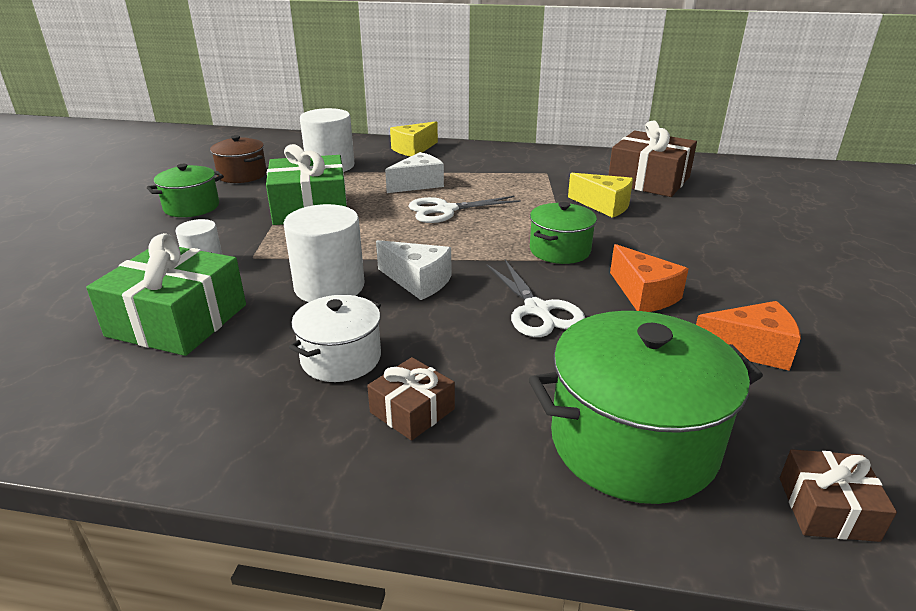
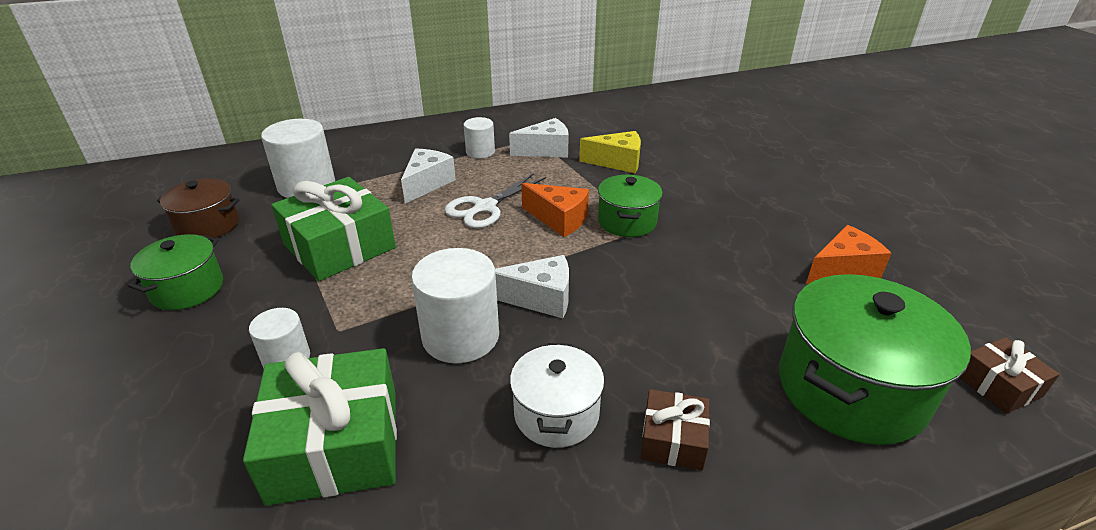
camera: 30 degrees left, 5 degrees up
yellow cheese [390,121,438,157] -> none
white scissors [487,260,585,337] -> none
brown gift [608,121,697,197] -> none
orange cheese [610,244,689,312] -> orange cheese moved to [521,183,589,237]
none -> white cylinder [464,117,495,159]
none -> white cheese [509,118,569,158]

